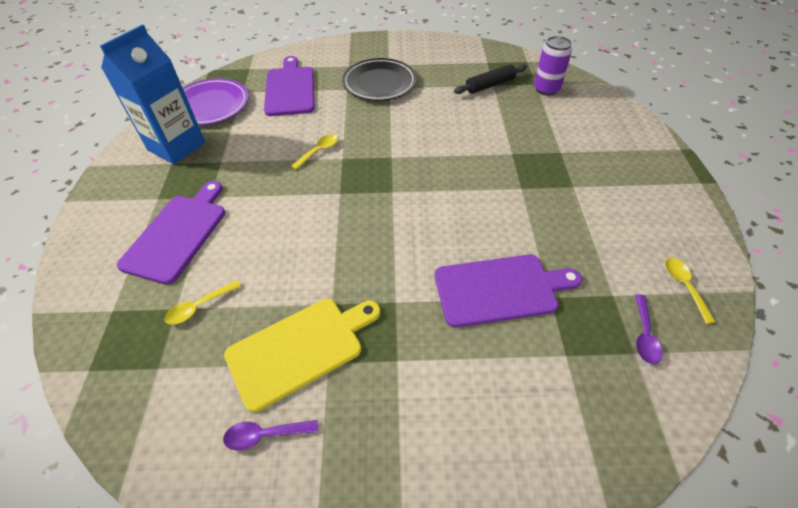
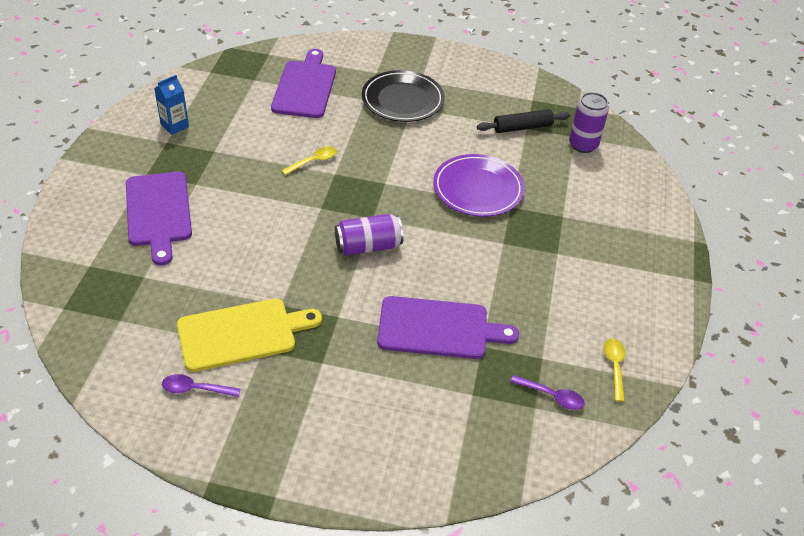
camera: 10 degrees right, 5 degrees down
blue carton [100,24,205,164] -> blue carton [154,75,189,135], size x0.49
purple cutting board [117,181,225,285] -> purple cutting board turned 135 degrees clockwise [126,172,192,265]
yellow spoon [164,280,241,325] -> none
purple plate [183,78,249,125] -> purple plate moved to [433,154,524,217]
purple spoon [635,294,662,364] -> purple spoon turned 90 degrees counterclockwise [510,375,585,410]
none -> purple can [335,214,404,256]

